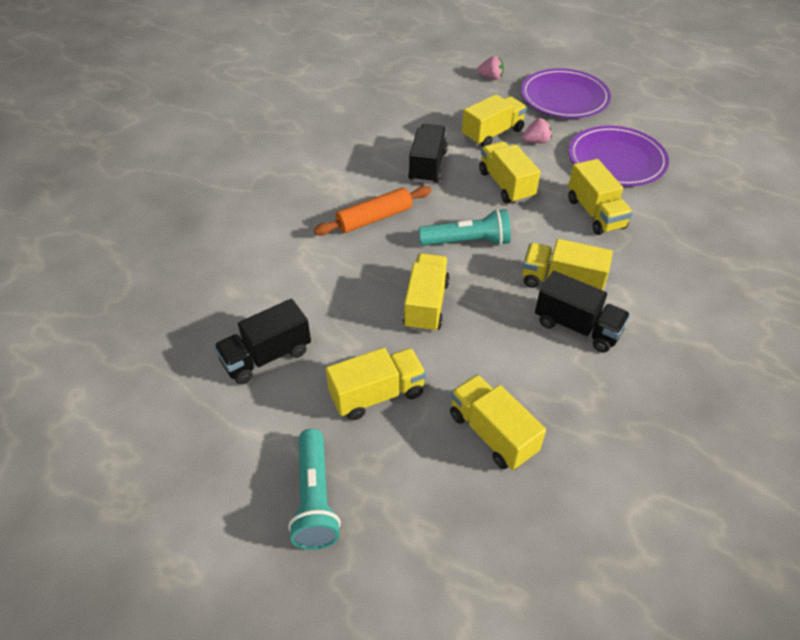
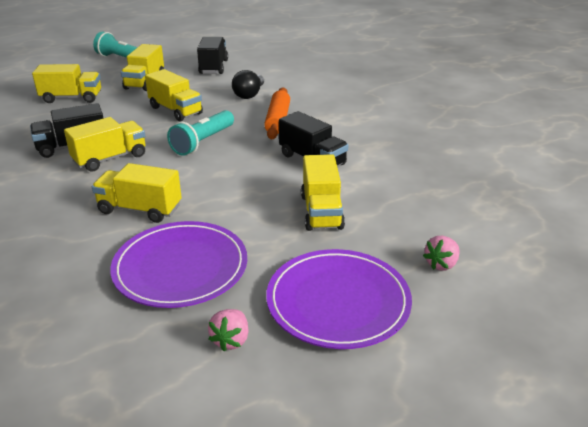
camera: 125 degrees right, 15 degrees down
yellow truck [479,141,540,204] -> none
pink strawberry [522,118,552,143] -> pink strawberry moved to [208,309,249,351]
none -> black light bulb [232,70,264,99]

